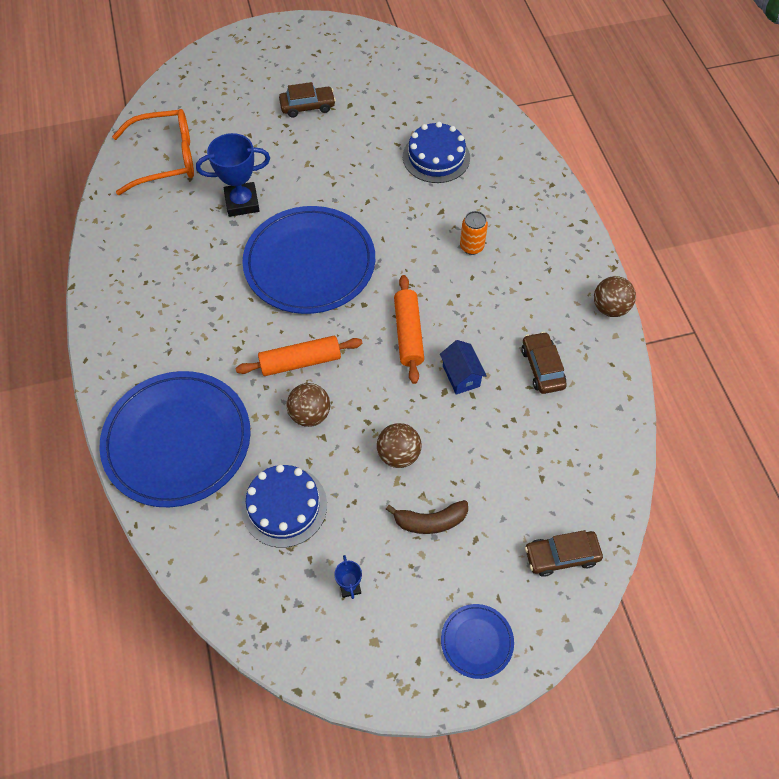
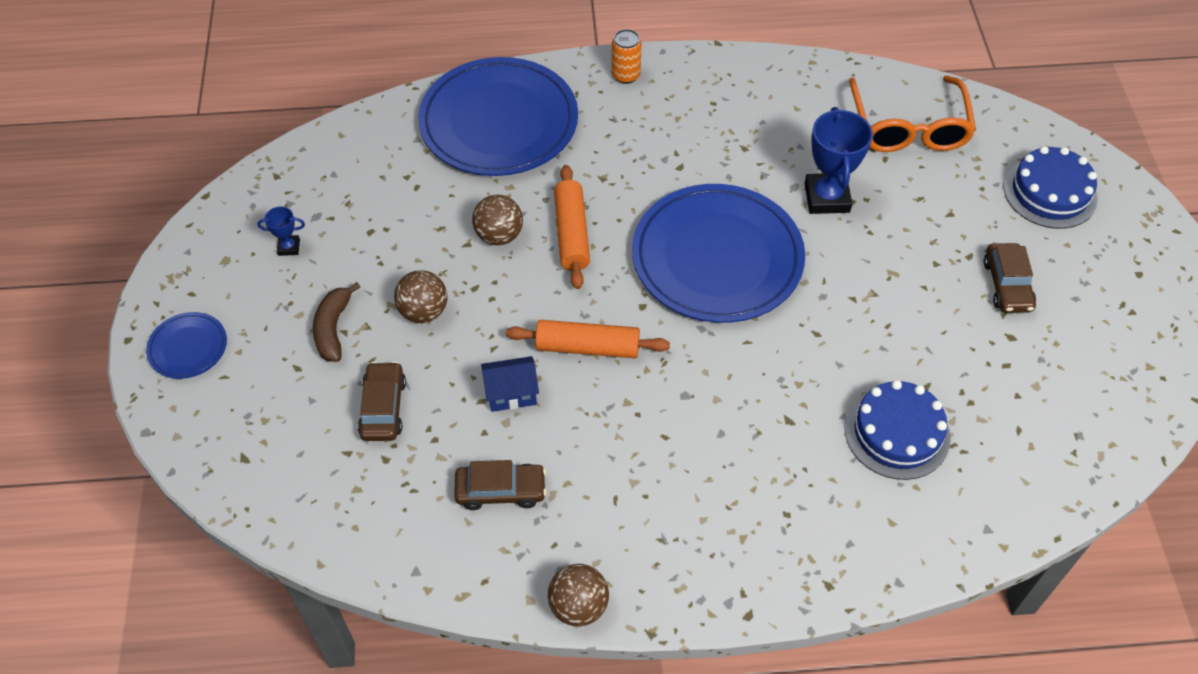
camera: 100 degrees right, 5 degrees down
blue cake [241,464,327,548] -> blue cake moved to [1004,146,1098,229]
orange can [460,211,488,255] -> orange can moved to [611,29,642,84]
brown car [525,530,603,577] -> brown car moved to [358,362,406,441]

